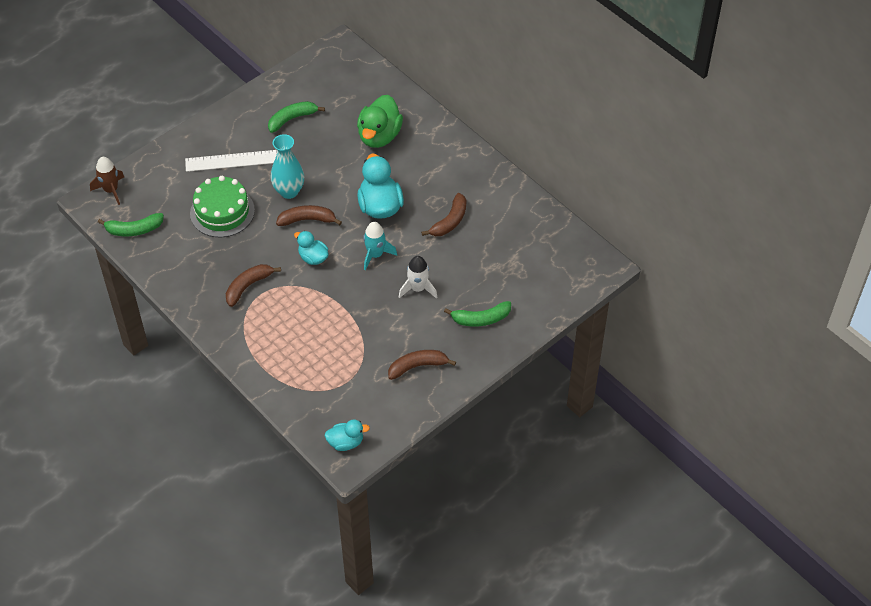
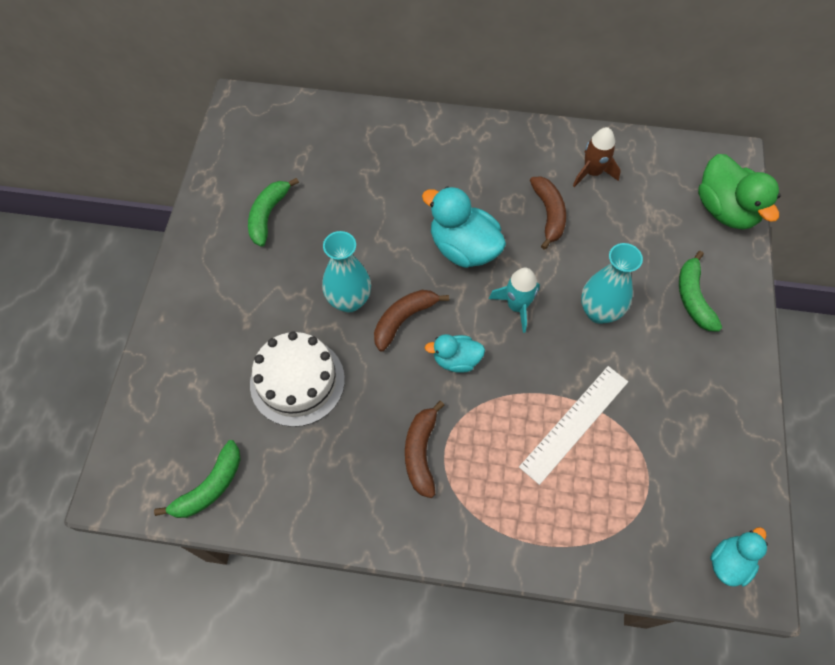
camera: 40 degrees left, 10 degrees up
brown rocket [90,157,124,205] -> brown rocket moved to [573,127,621,187]
white ruler [185,150,278,172] -> white ruler moved to [519,366,628,485]
green cake [190,176,255,237] -> white cake [250,331,345,427]
green duck [357,95,403,148] -> green duck moved to [698,154,781,230]
brown banana [388,350,456,380] -> none
white rocket [399,256,437,299] -> turquoise vase [581,243,643,324]
green banana [444,301,511,327] -> green banana turned 135 degrees clockwise [679,251,722,332]

